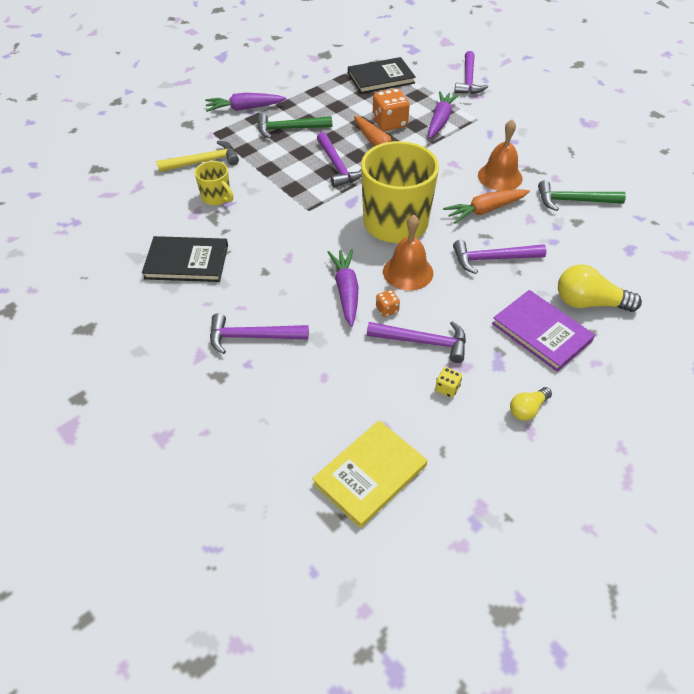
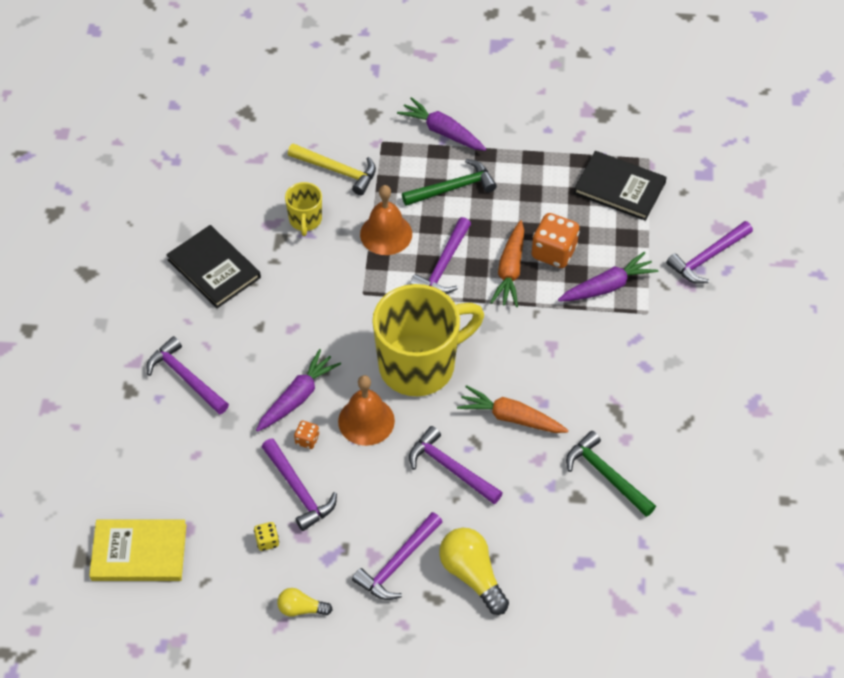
camera: 45 degrees right, 5 degrees up
green hammer [257,113,332,138] -> green hammer turned 120 degrees clockwise [402,159,497,206]
orange bell [478,119,522,191] -> orange bell moved to [360,185,412,255]
purple book [492,290,595,372] -> purple hammer [352,512,442,600]

